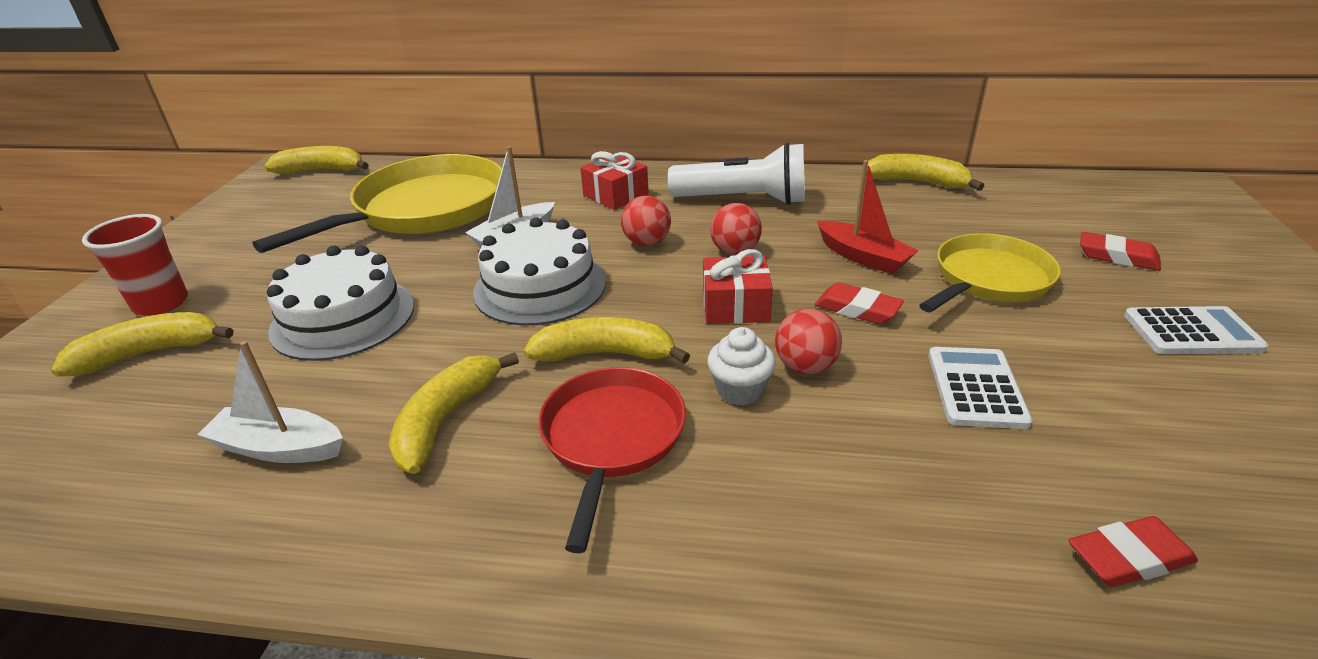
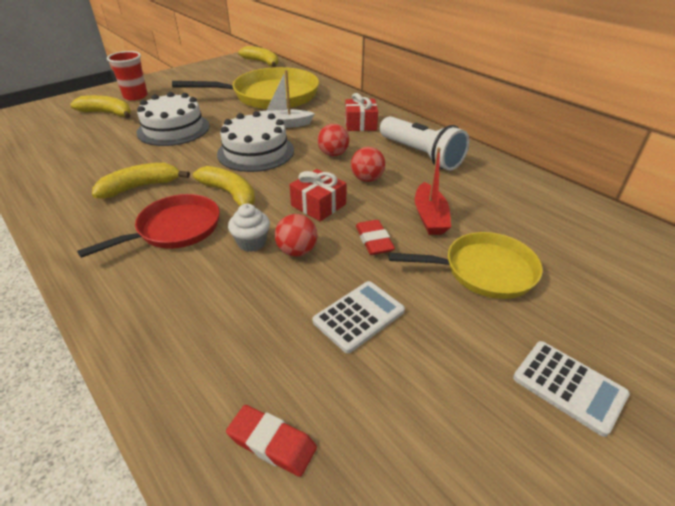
camera: 40 degrees right, 5 degrees up
white boat [197,341,343,463] -> none
yellow banana [862,154,984,191] -> none
red eraser [1080,232,1161,271] -> none

